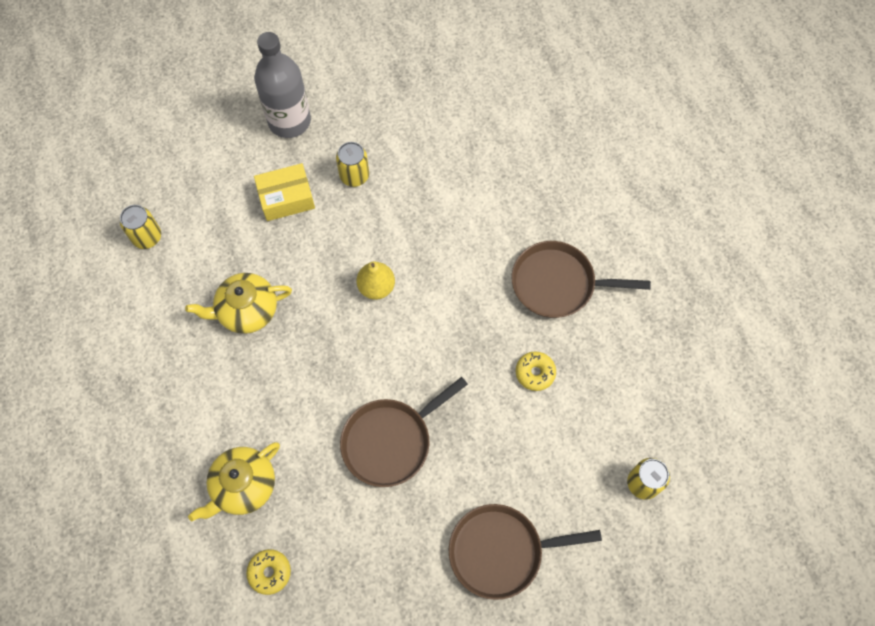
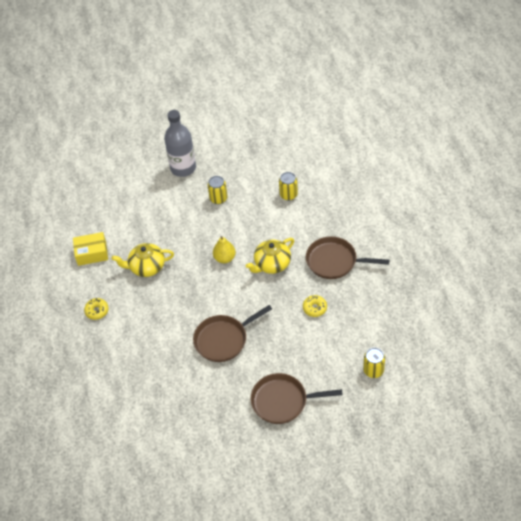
camera: 10 degrees right, 15 degrees down
yellow can [120,205,161,249] -> yellow can moved to [279,172,298,201]
yellow teapot [188,442,280,521] -> yellow teapot moved to [246,238,294,274]
yellow donut [246,549,291,595] -> yellow donut moved to [84,298,108,320]
yellow box [254,163,315,221] -> yellow box moved to [73,232,108,266]

